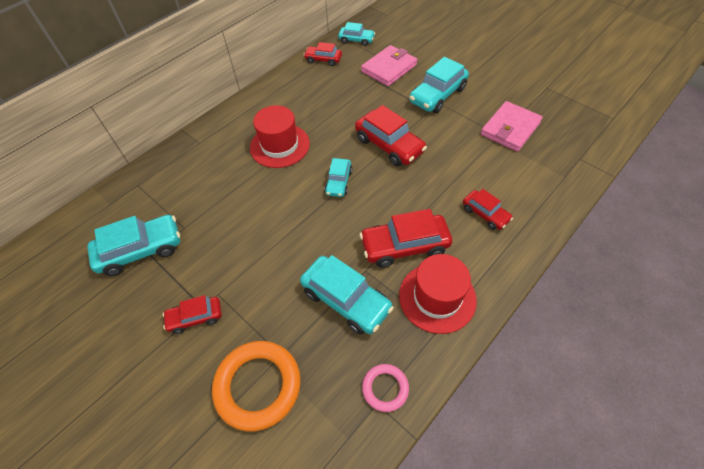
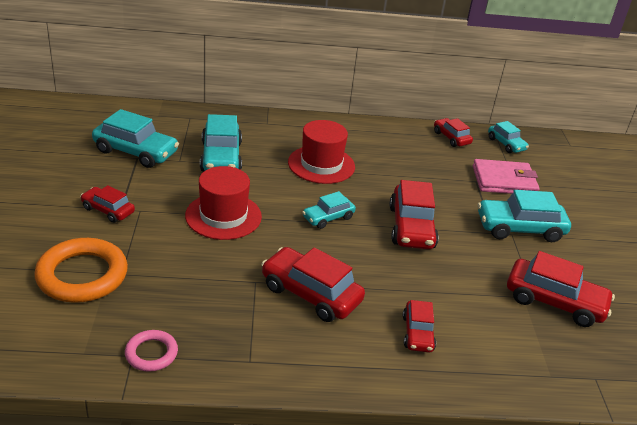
camera: 40 degrees right, 20 degrees down
turquoise car [300,255,394,334] -> turquoise car moved to [200,114,242,172]
red hat [399,254,477,334] -> red hat moved to [185,166,262,240]
pink wallet [481,101,543,152] -> red car [507,251,615,327]

